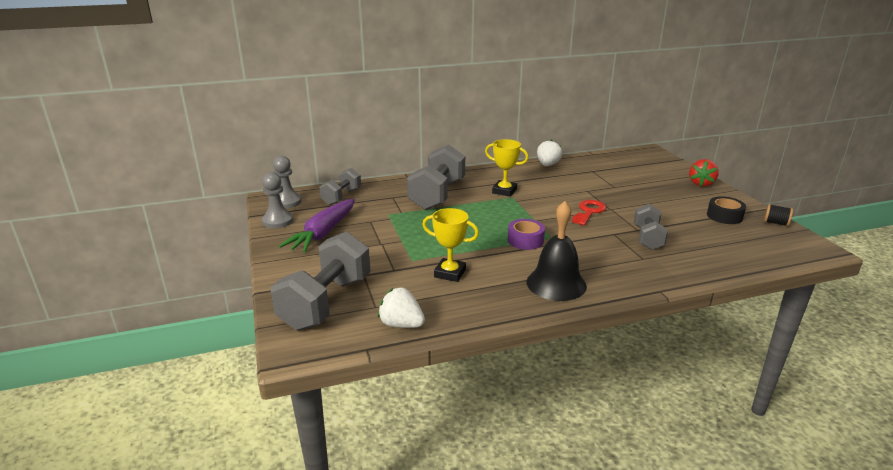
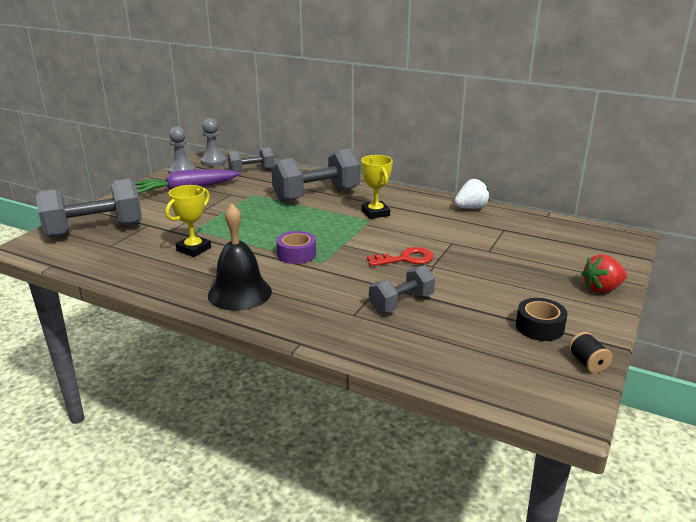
camera: 45 degrees right, 0 degrees up
white strawberry [378,287,425,328] -> none
yellow trophy [422,208,479,282] -> yellow trophy turned 60 degrees clockwise [166,185,211,257]

